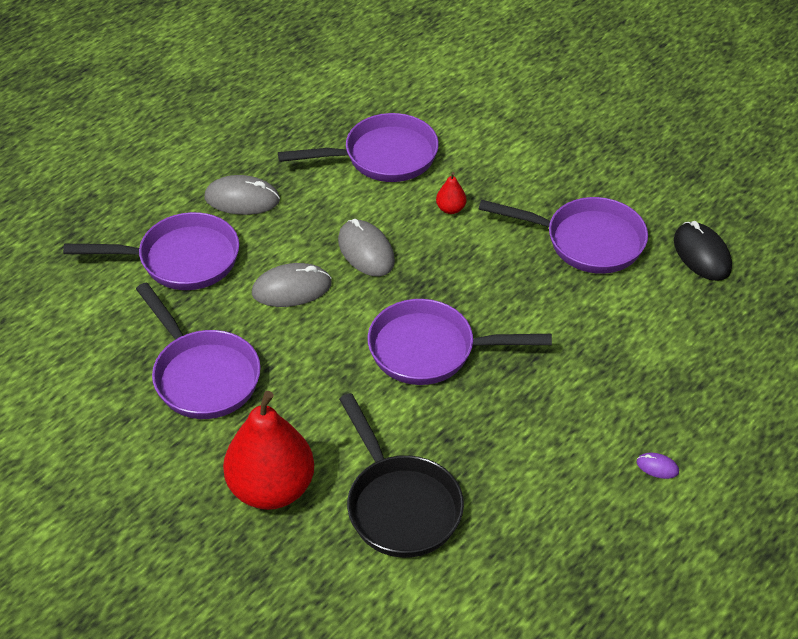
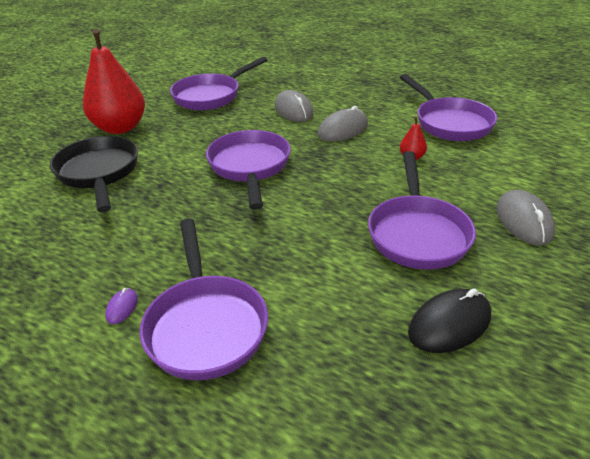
camera: 80 degrees right, 10 degrees down
purple pan [63,212,239,290] -> purple pan moved to [140,219,268,380]
grey mouse [205,175,280,215] -> grey mouse moved to [496,190,555,245]
black pan [339,393,464,558] -> black pan turned 105 degrees clockwise [50,136,138,212]

